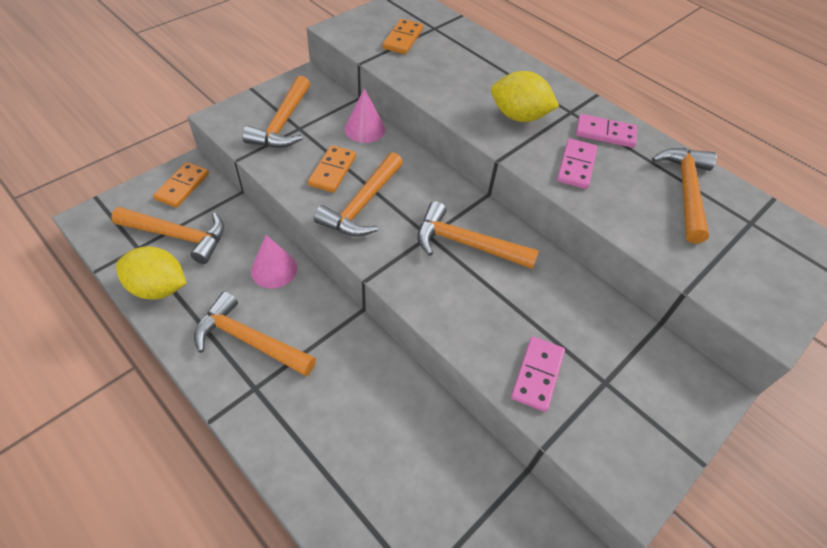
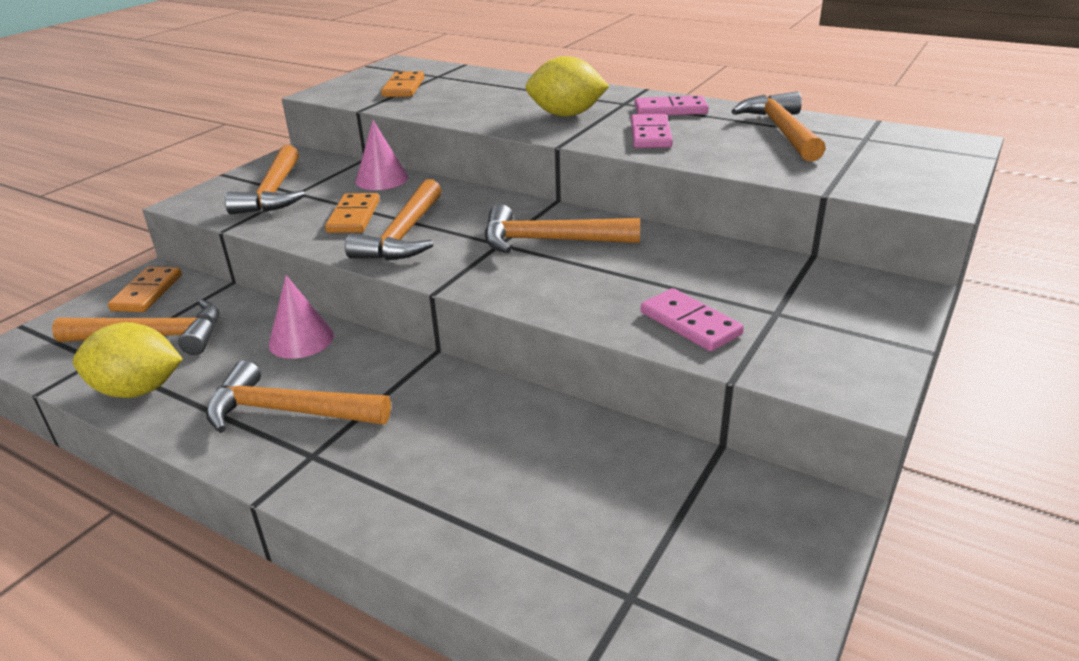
camera: 10 degrees left, 20 degrees down
pink domino [511,336,565,412] -> pink domino turned 45 degrees counterclockwise [641,288,744,351]

